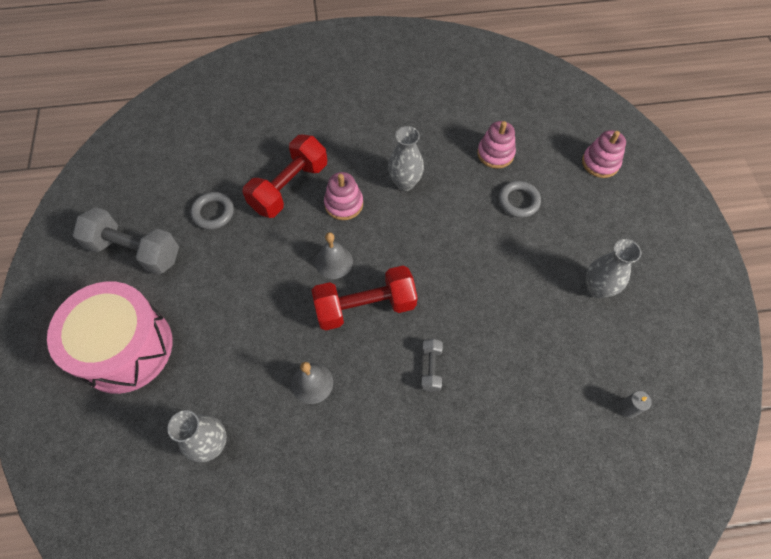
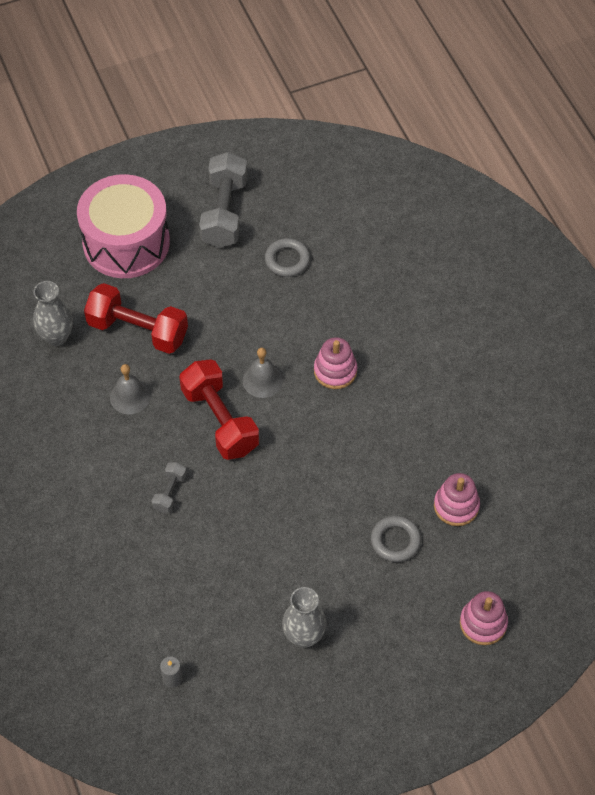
camera: 75 degrees right, 5 degrees down
red dumbbell [243,135,327,218] -> red dumbbell moved to [84,283,188,354]
grey vase [388,126,424,191] -> none
grey dumbbell [421,339,443,392] -> grey dumbbell turned 60 degrees counterclockwise [152,462,187,513]

